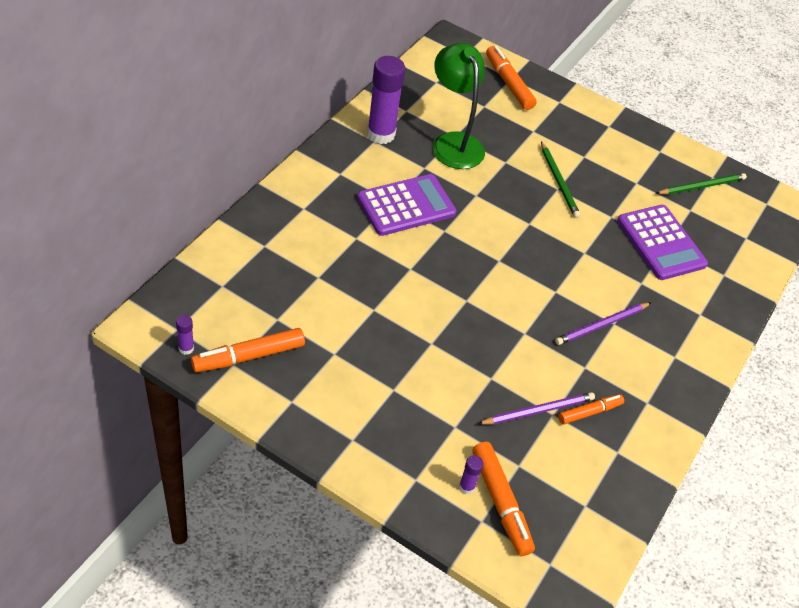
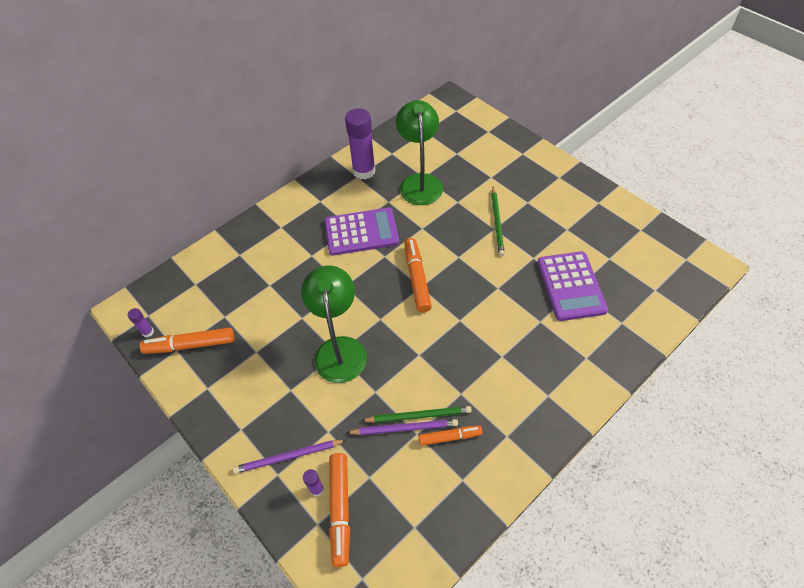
camera: 25 degrees right, 5 degrees up
orange marker [486,46,537,110] -> orange marker moved to [404,238,432,313]
purple pencil [555,303,651,345] -> purple pencil moved to [233,440,346,474]
green pencil [656,173,747,195] -> green pencil moved to [361,406,472,423]
none -> green lamp [301,266,367,383]

